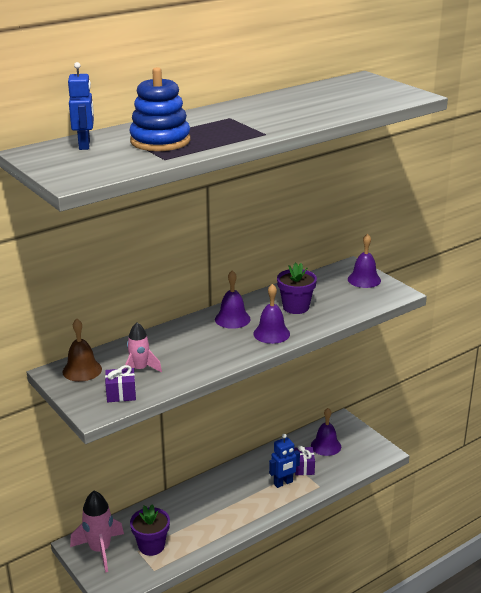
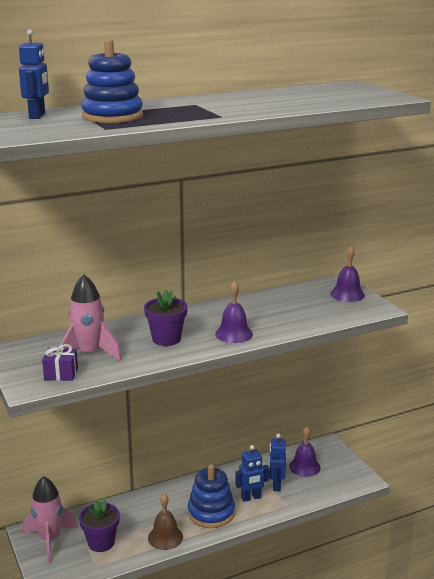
camera: 10 degrees right, 5 degrees down
brown bell [62,319,102,382] -> brown bell moved to [148,494,183,550]
pink rocket [124,322,162,373] -> pink rocket [60,274,122,361], size x1.55
purple bell [215,270,251,329] -> none
purple flower pot [277,262,317,314] -> purple flower pot moved to [144,289,188,346]
purple gift [294,445,315,475] -> blue robot [269,434,286,491]
none -> blue stacking toy [188,464,235,528]

